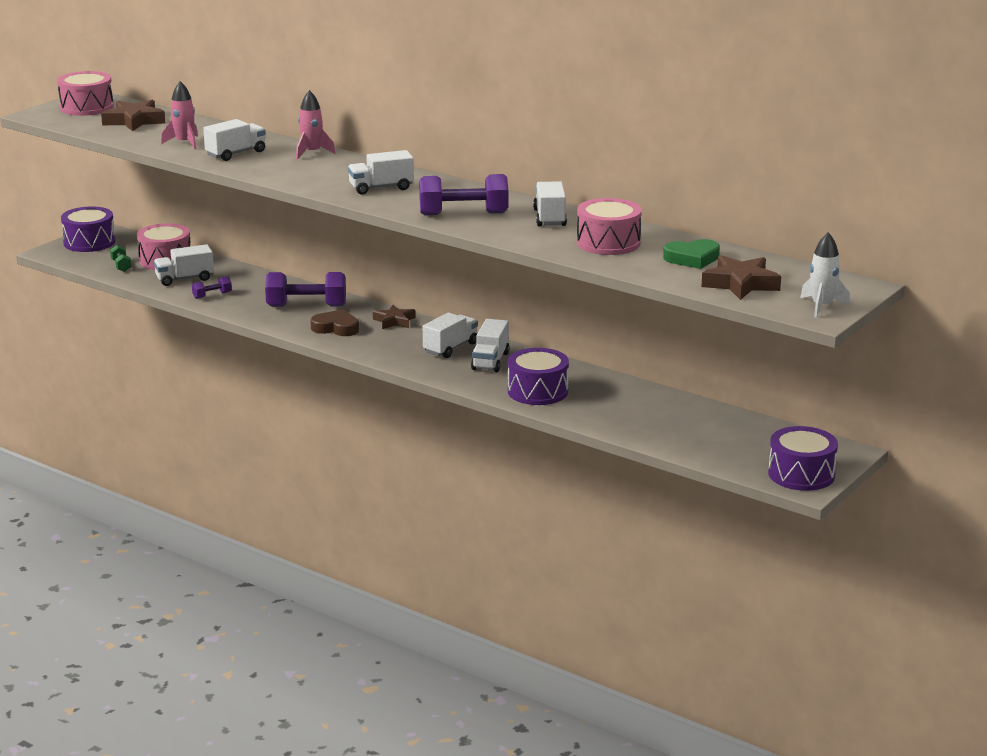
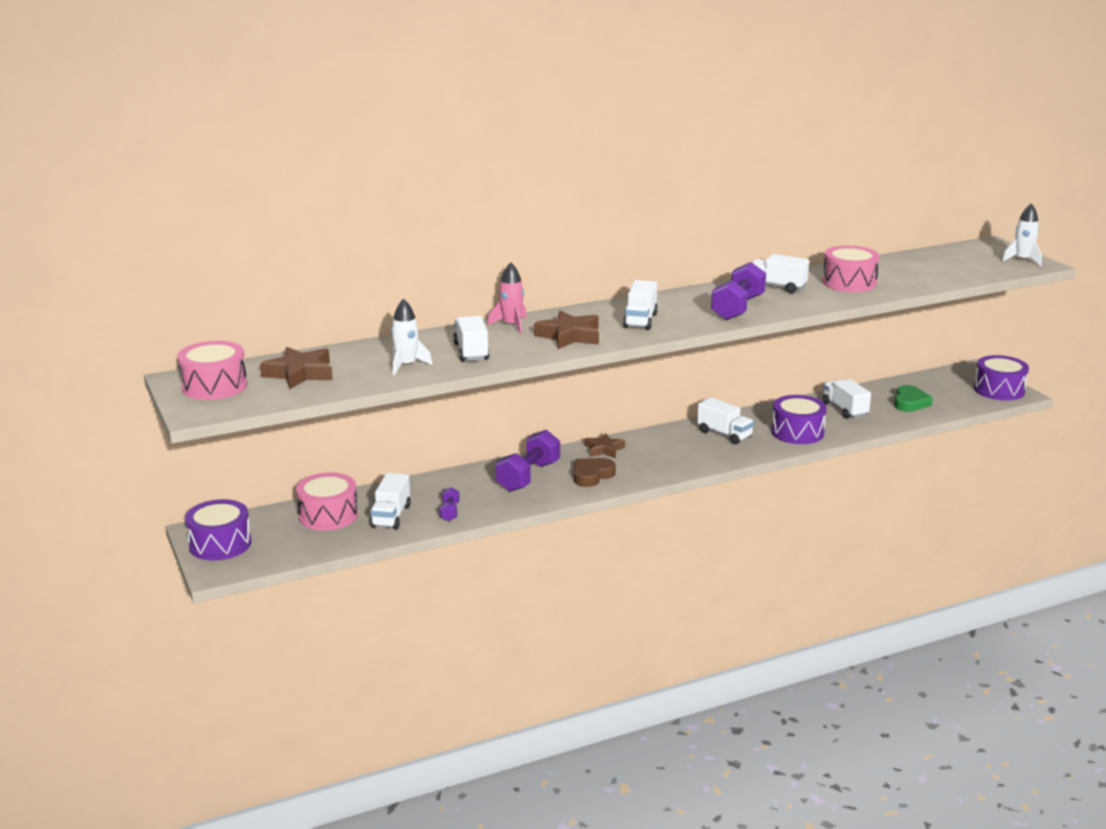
camera: 60 degrees left, 0 degrees up
green dumbbell [110,245,132,272] -> none
pink rocket [161,81,198,149] -> white rocket [391,299,433,375]
white truck [423,313,478,358] -> white truck moved to [823,379,871,419]
green heart [663,239,720,269] -> green heart moved to [894,385,933,412]
brown star [701,255,781,300] -> brown star moved to [534,310,599,349]

